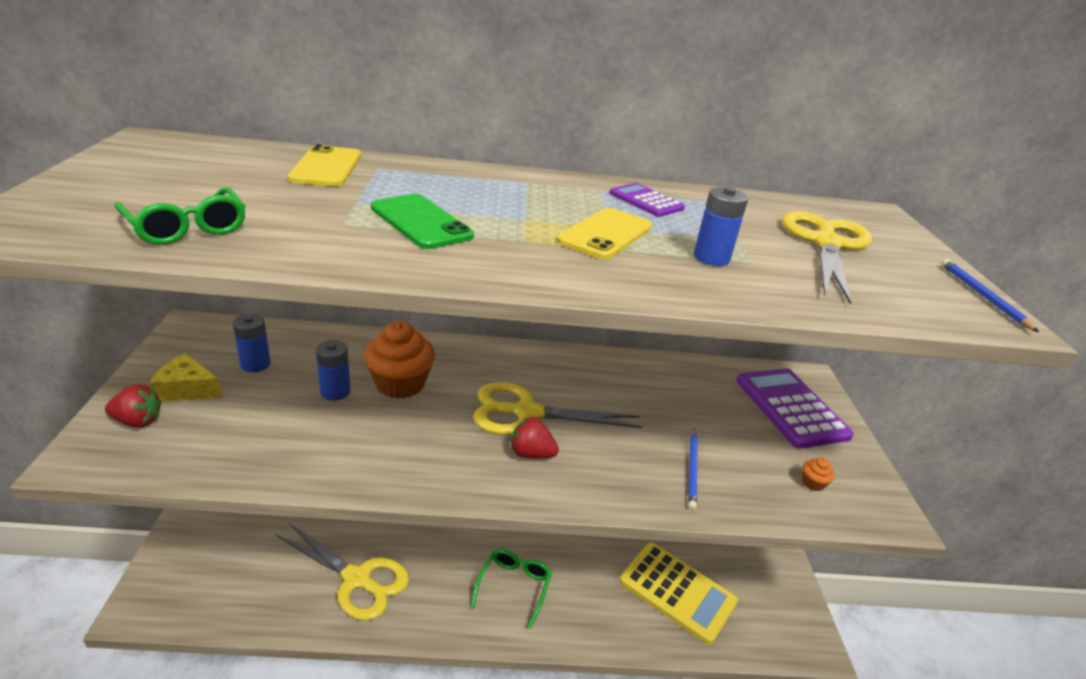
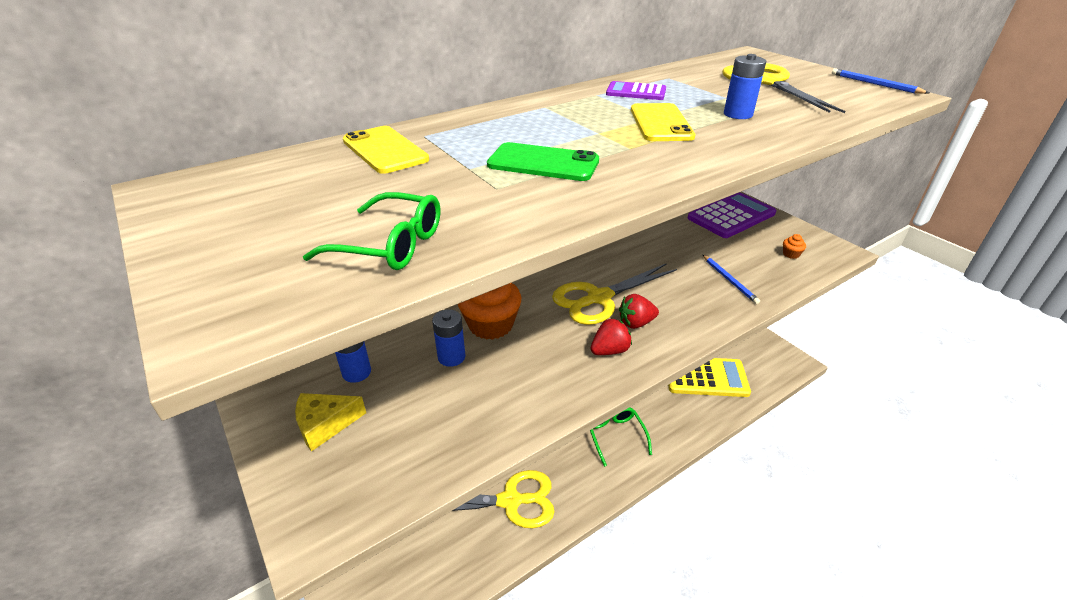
camera: 30 degrees left, 5 degrees up
red strawberry [105,384,161,428] -> red strawberry moved to [591,318,632,355]
purple calculator [736,368,854,449] -> purple calculator turned 105 degrees clockwise [688,192,776,238]

